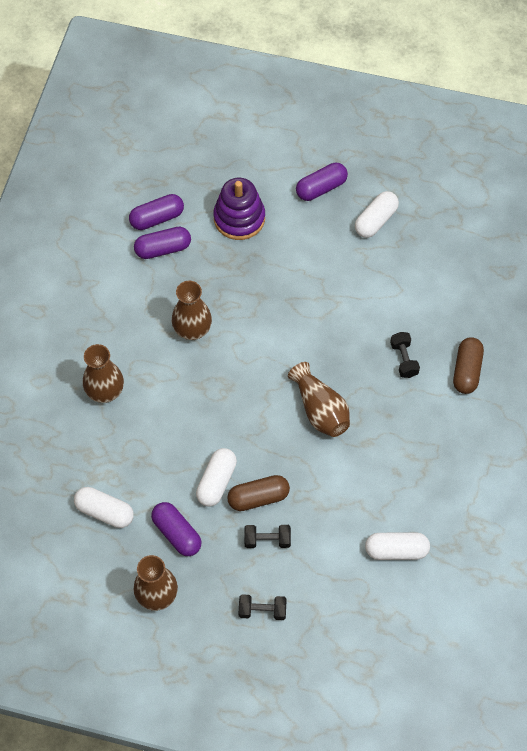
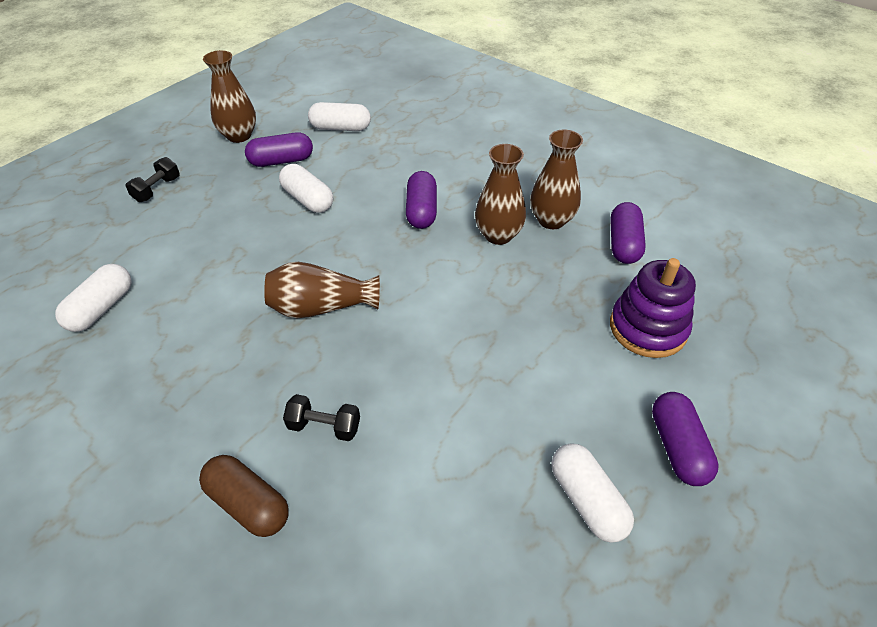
camera: 115 degrees right, 15 degrees down
white capsule [74,487,134,528] -> white capsule turned 45 degrees clockwise [308,102,371,131]
brown vase [83,344,124,403] -> brown vase moved to [530,130,583,229]
purple capsule [129,194,184,230] -> purple capsule moved to [406,171,437,229]
brown capsule [227,475,290,511] -> none
black dumbbell [244,525,291,548] -> none

